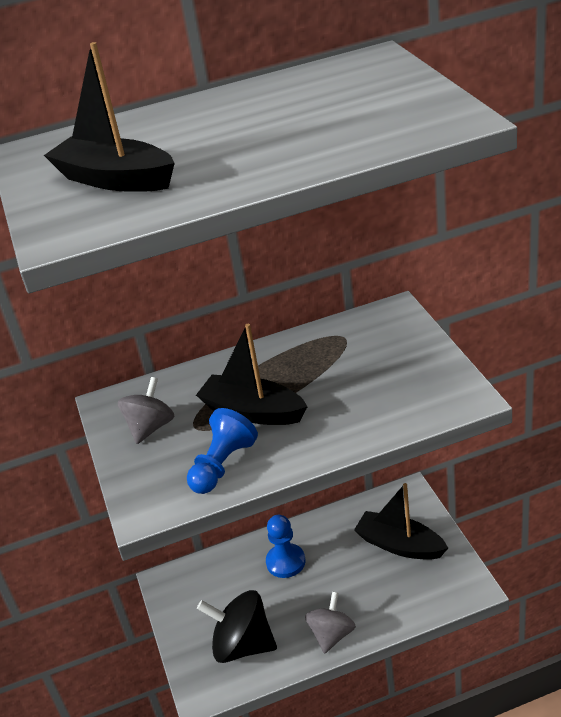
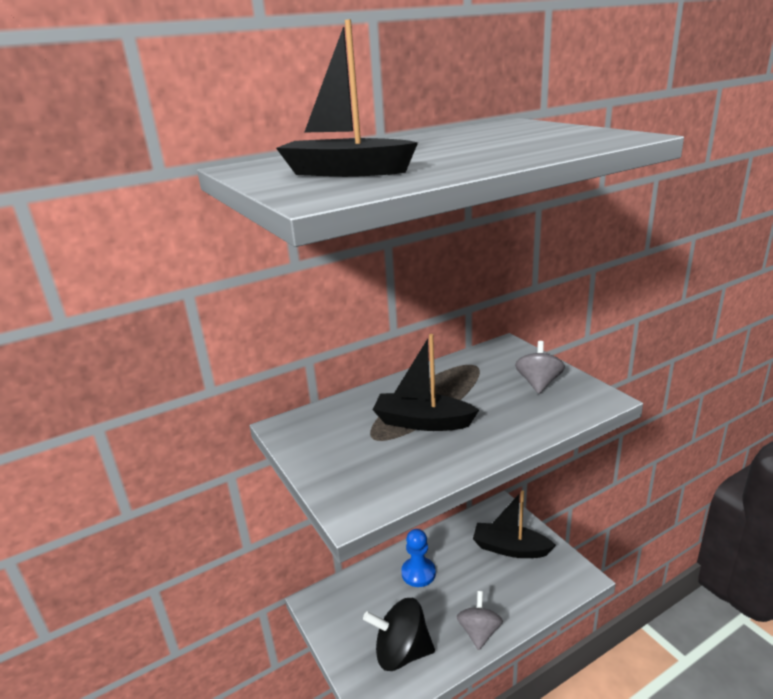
camera: 15 degrees left, 10 degrees down
grey spinning top [118,377,175,444] -> grey spinning top moved to [515,341,565,394]
blue pawn [187,408,258,494] -> none

